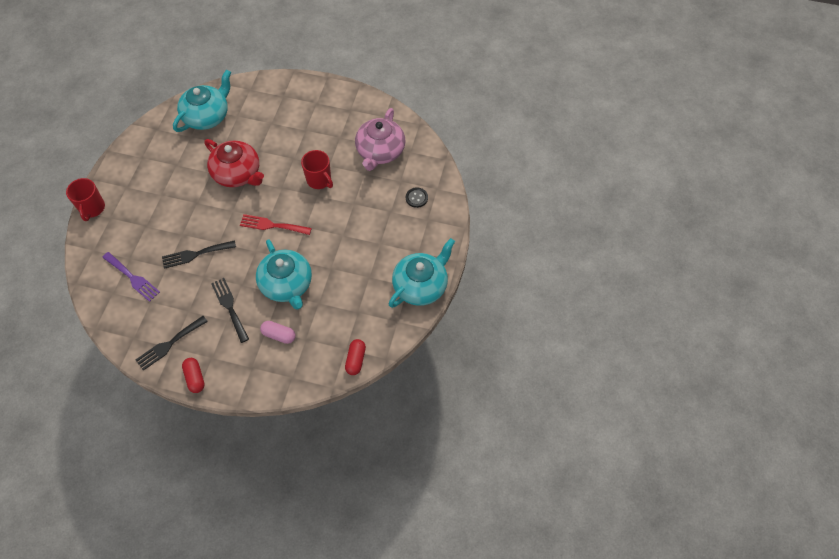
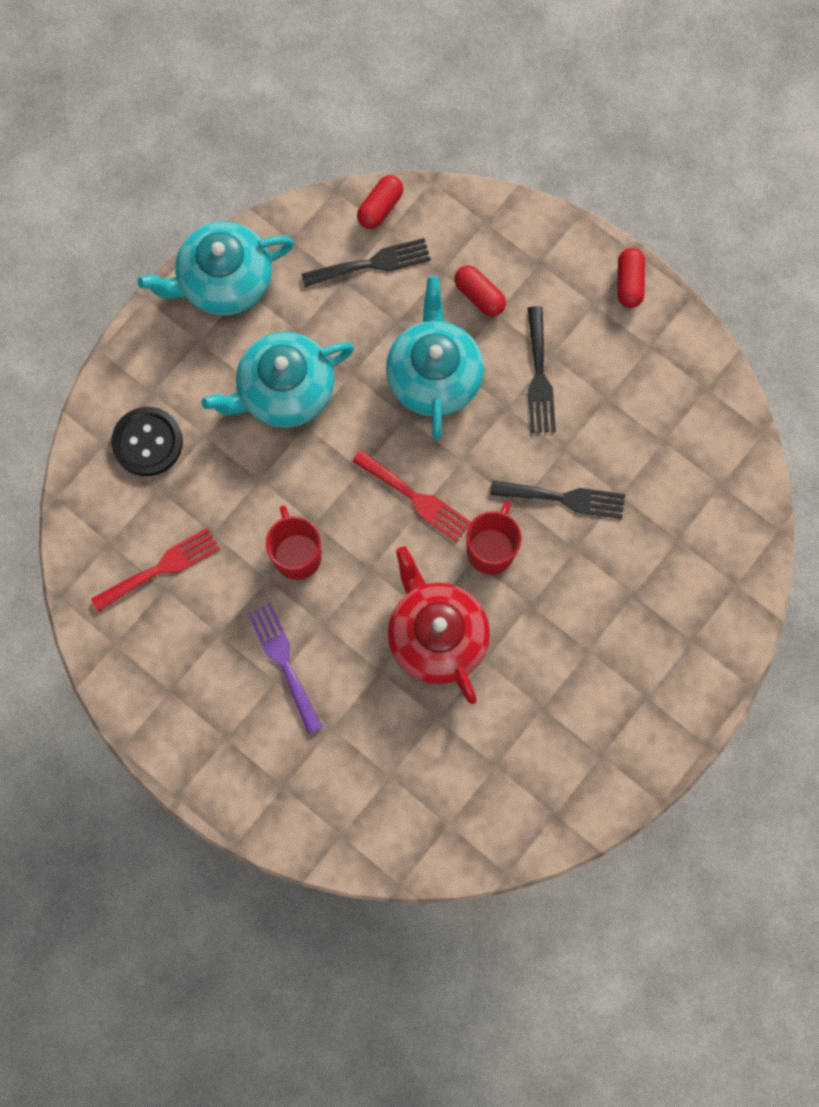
camera: 155 degrees left, 15 degrees up
red mug [66,178,105,221] -> red mug moved to [466,501,521,574]
purple fork [102,252,160,302] -> purple fork moved to [248,603,323,734]
black fork [136,316,208,371] -> black fork moved to [302,238,431,287]
turquoise teapot [173,69,231,132] -> turquoise teapot moved to [202,332,354,428]
pink capsule [260,321,296,344] -> red capsule [454,265,506,317]
pink teapot [355,108,405,171] -> red fork [91,527,220,612]
black button [406,187,428,208] -> black button [111,407,183,476], size x1.65

